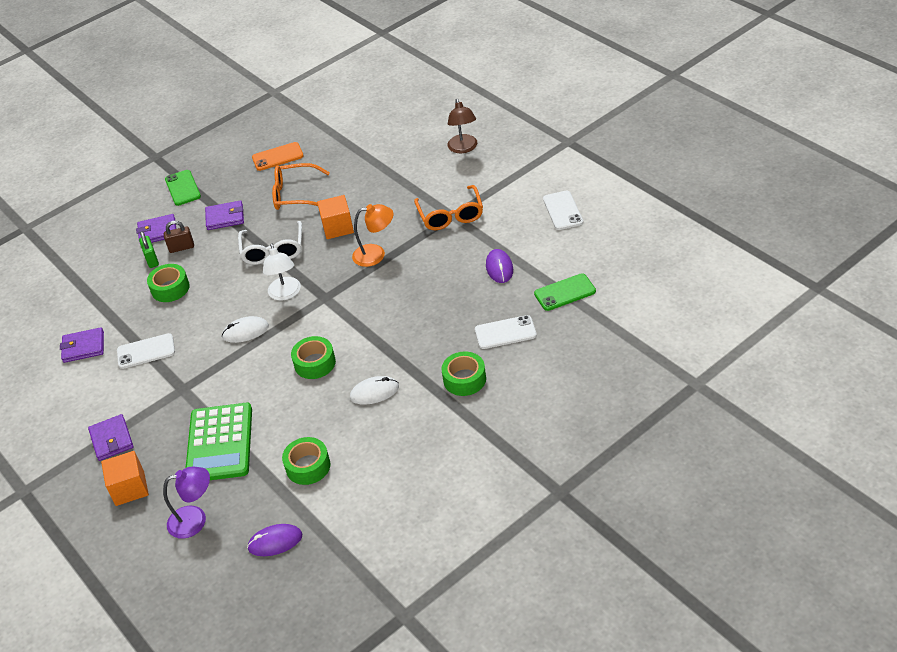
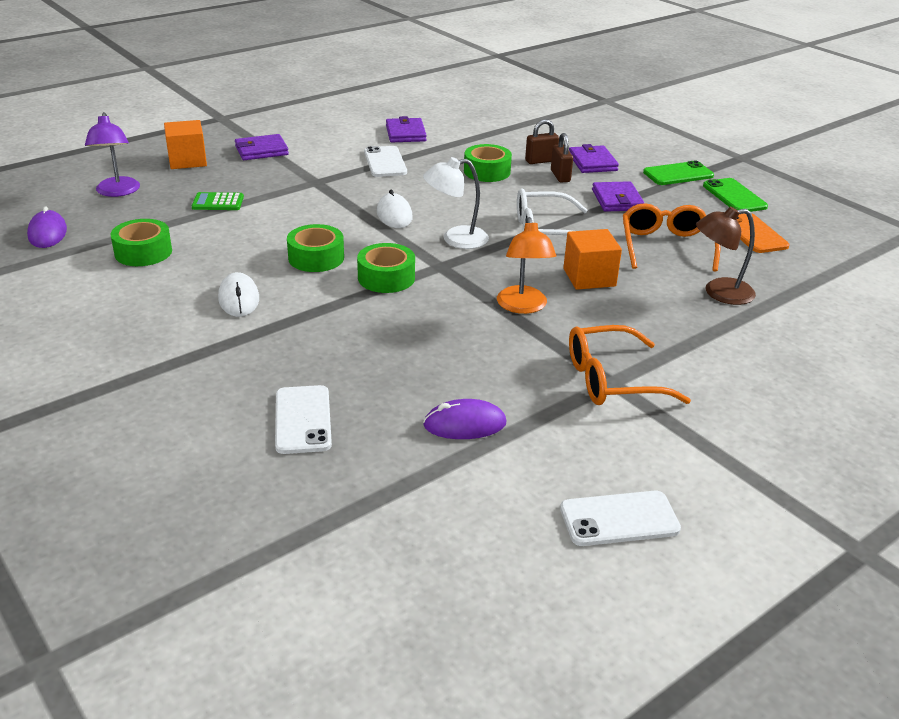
camera: 85 degrees right, 10 degrees down
green padlock [139,231,159,268] -> brown padlock [525,119,559,164]
green calculator [186,403,252,480] -> green calculator [192,192,244,210], size x0.45
green tape [441,352,486,396] -> green tape moved to [357,243,415,293]
brown lamp [447,99,477,153] -> brown lamp moved to [696,207,756,305]
green phone [534,273,596,311] -> green phone moved to [703,178,768,212]

